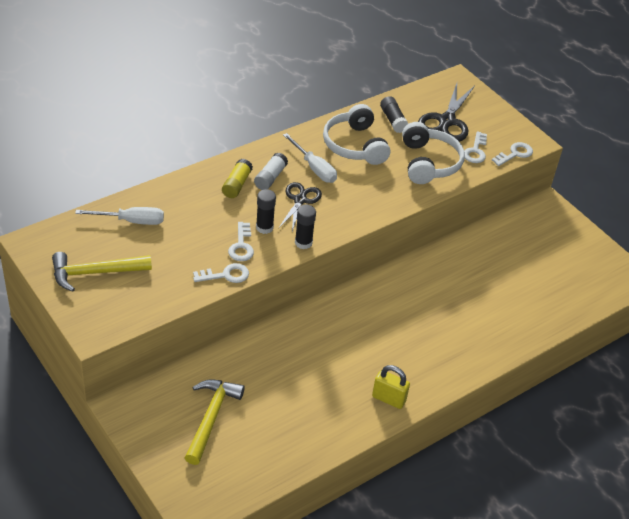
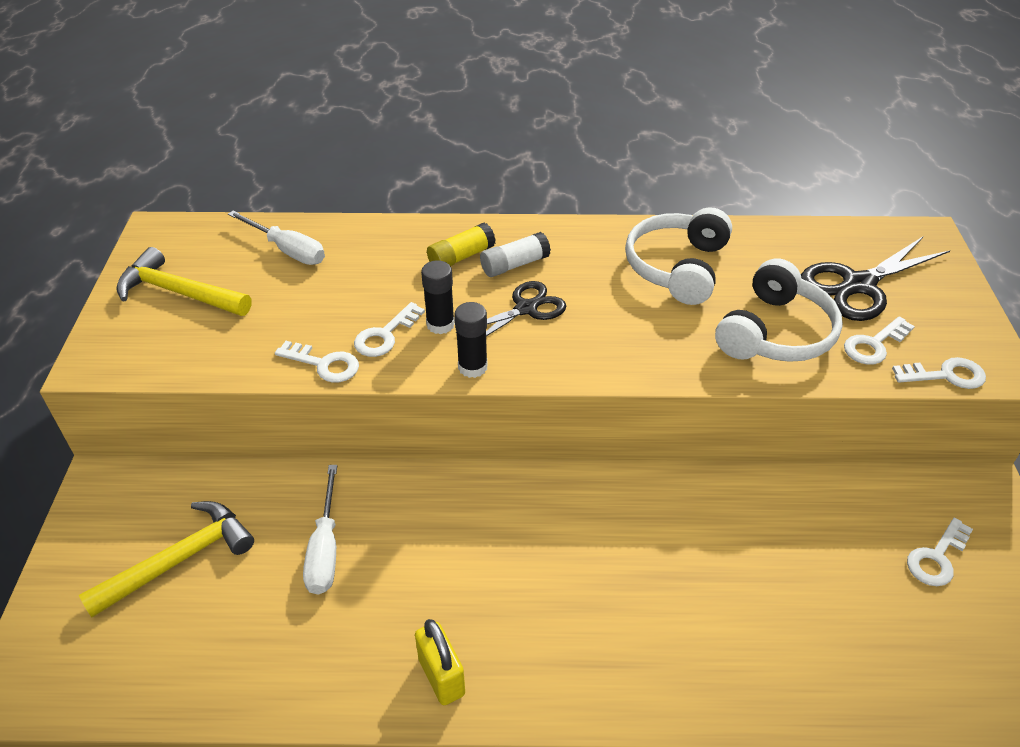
camera: 40 degrees right, 0 degrees up
white screwdriver [283,133,337,183] -> white screwdriver moved to [303,465,337,594]
black glue stick [380,96,408,133] -> none
none -> white key [907,517,973,586]

